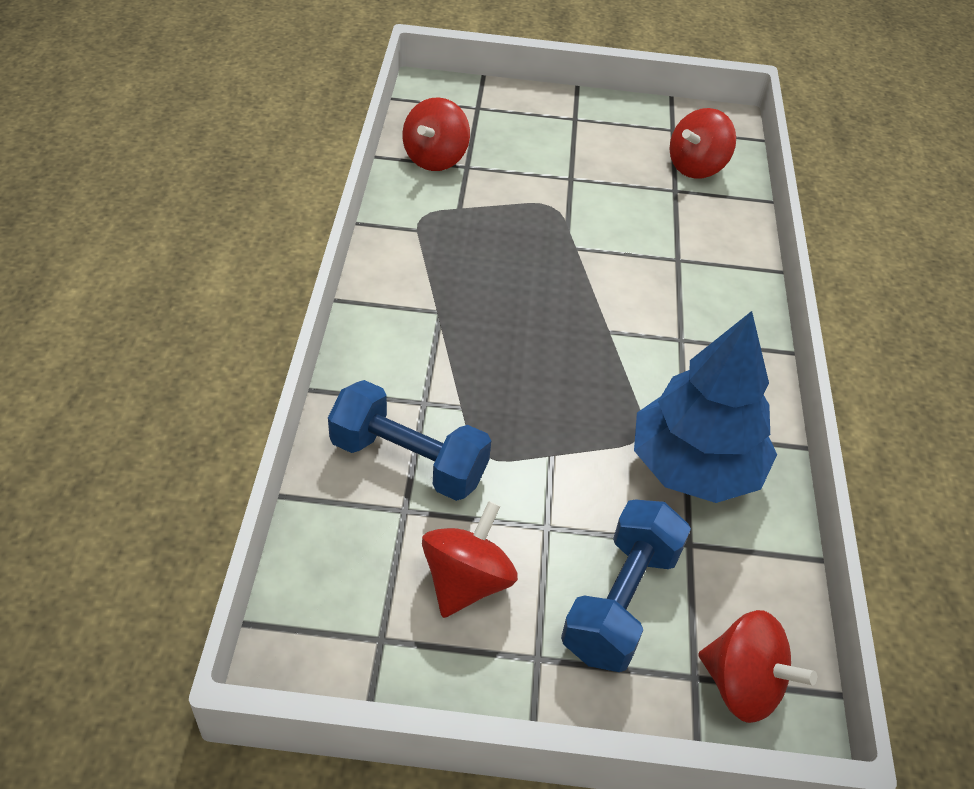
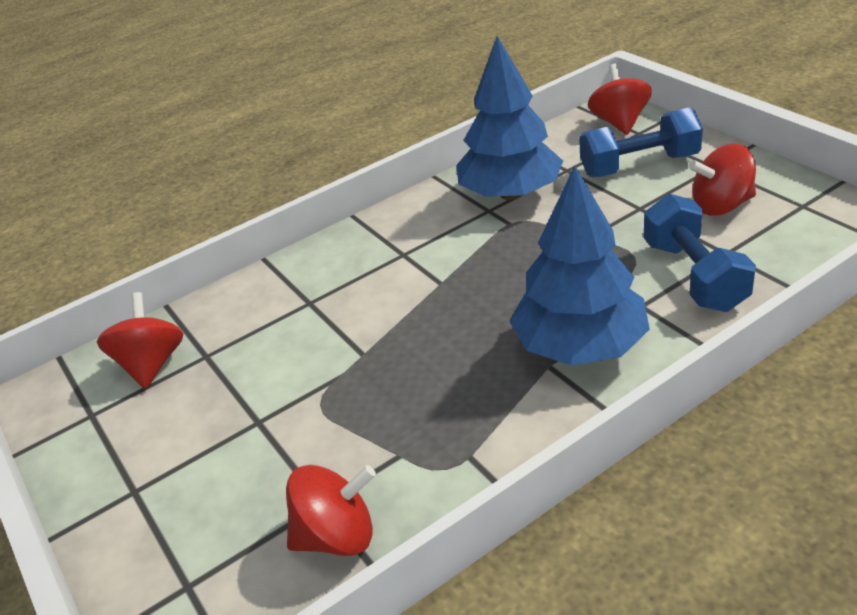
camera: 120 degrees left, 10 degrees down
red spinning top [670,108,736,179] -> red spinning top turned 105 degrees counterclockwise [97,292,183,389]
none -> blue tree [509,165,650,366]

